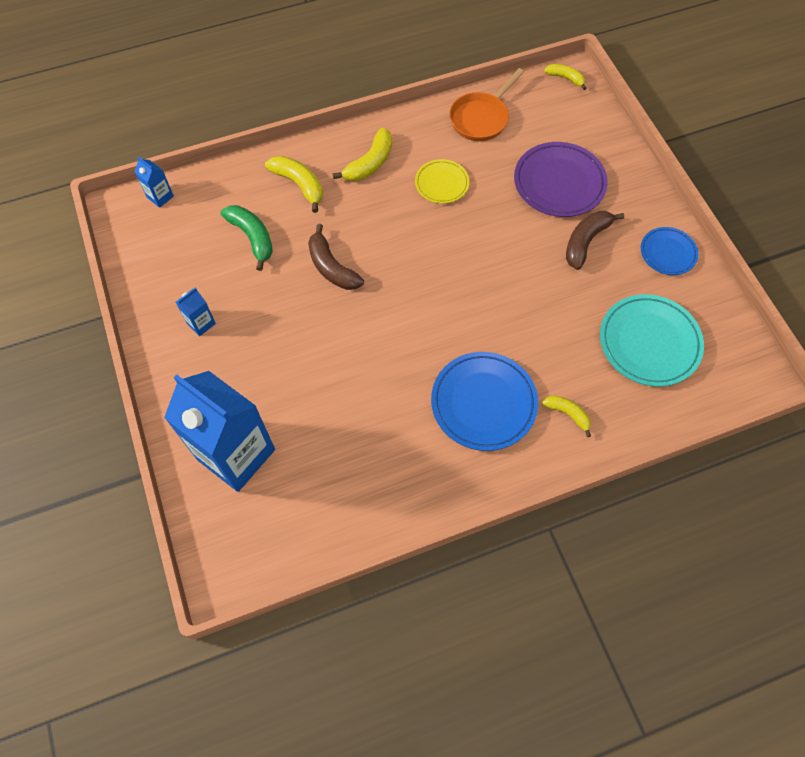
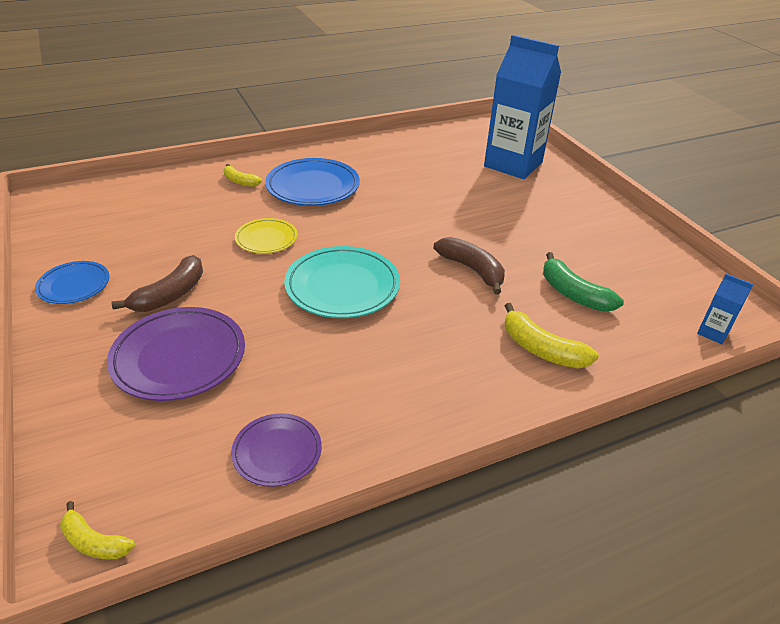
camera: 175 degrees right, 25 degrees down
blue carton [176,288,216,336] -> none
yellow banana [333,128,392,181] -> none
yellow plate [415,159,469,204] -> yellow plate moved to [235,218,298,254]
orange pan [449,68,524,141] -> purple plate [231,413,322,487]
turquoise plate [600,294,704,387] -> turquoise plate moved to [284,246,400,318]

